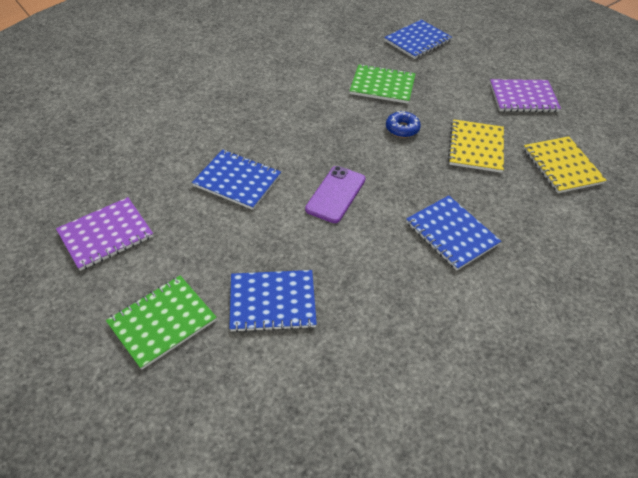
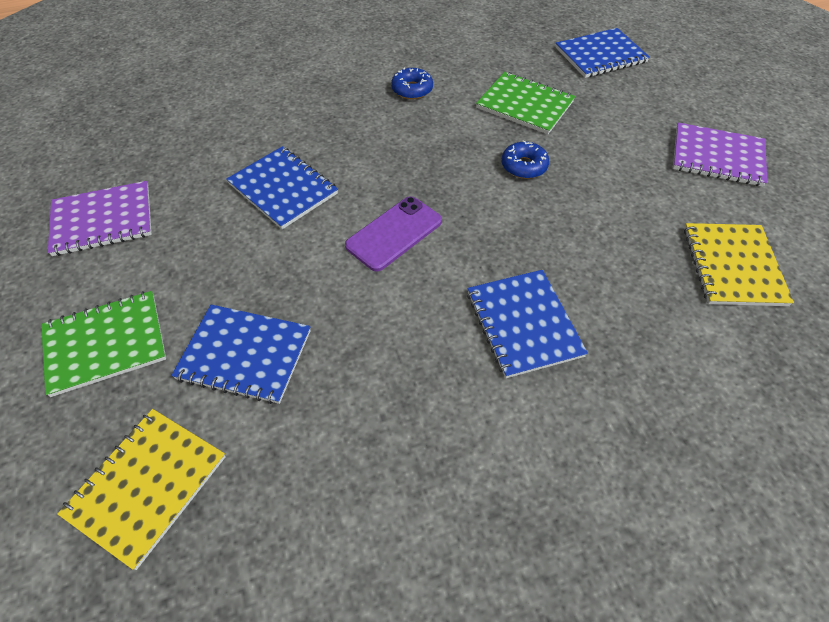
camera: 20 degrees right, 5 degrees up
yellow notebook [448,119,504,173] -> yellow notebook moved to [57,409,226,570]
none -> blue donut [391,68,433,99]

